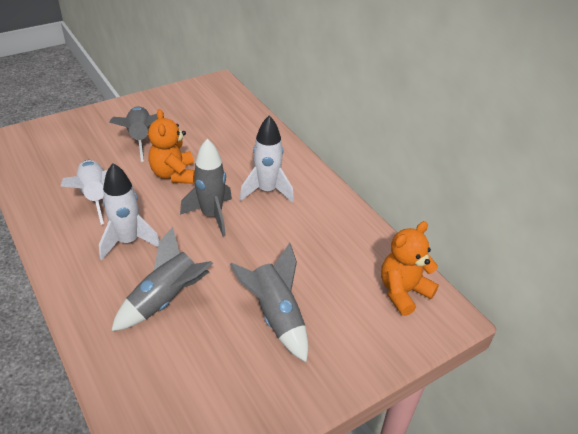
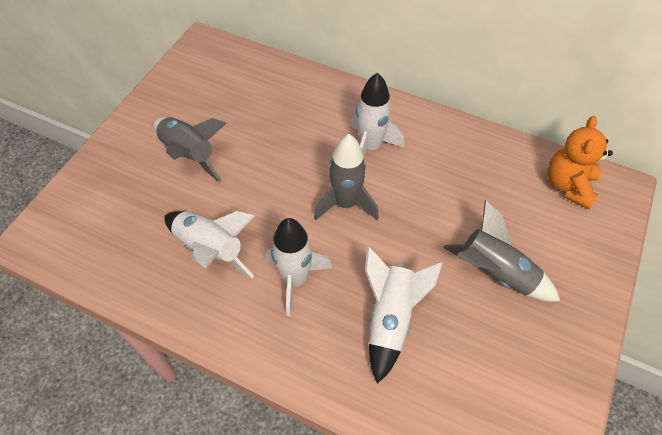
camera: 30 degrees left, 15 degrees up
grey rocket [111,227,213,331] -> white rocket [365,247,442,384]
orange teddy bear [148,109,195,184] -> none

